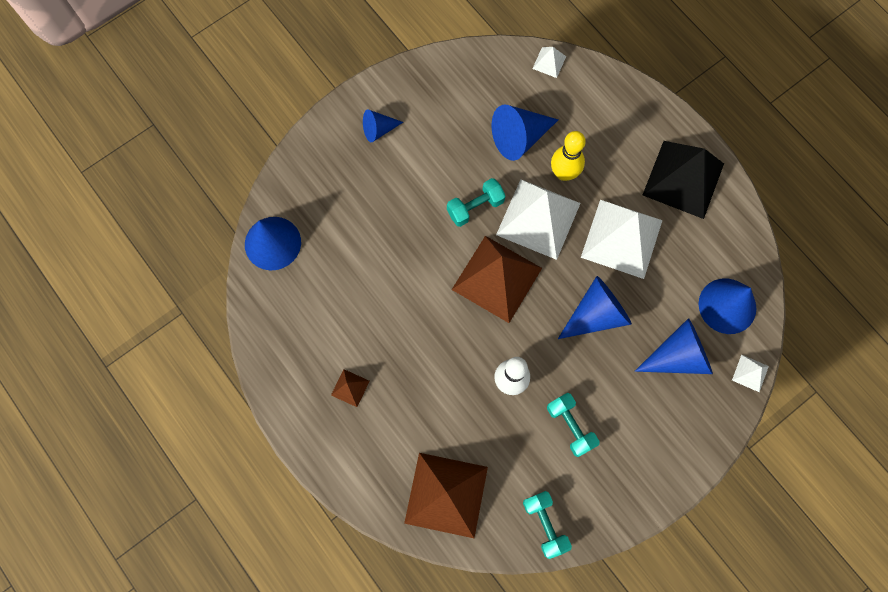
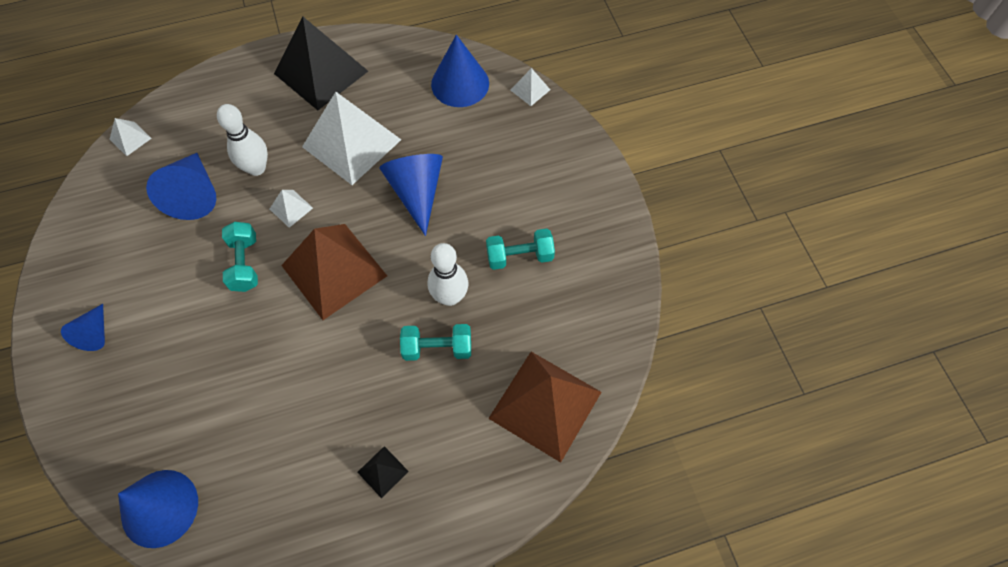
camera: 70 degrees left, 10 degrees down
brown pyramid [331,369,370,407] -> black pyramid [357,446,409,498]
white pyramid [496,179,581,260] -> white pyramid [270,190,313,228], size x0.42
turquoise dumbbell [523,491,572,559] -> turquoise dumbbell moved to [400,324,471,361]
yellow bowling pin [551,131,586,181] -> white bowling pin [217,104,268,176]
blue cone [635,318,713,374] -> none

